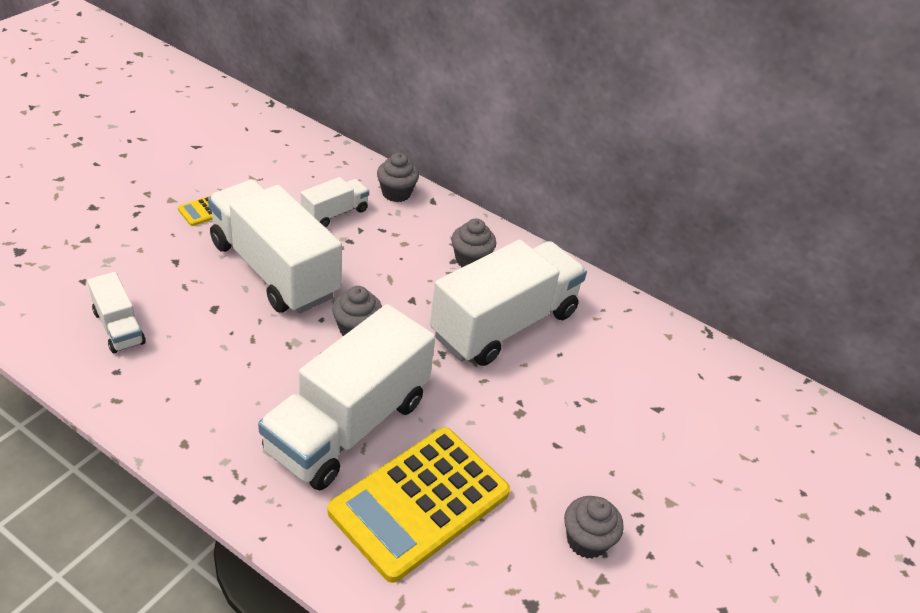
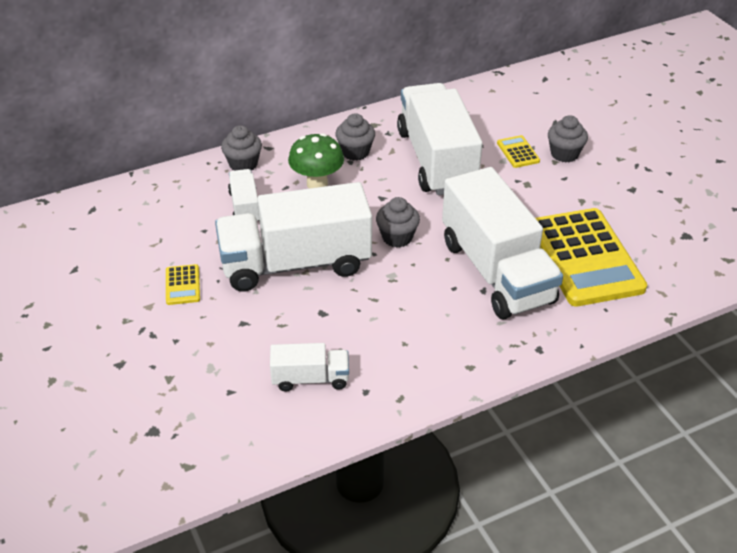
camera: 55 degrees left, 0 degrees up
grey cupcake [564,496,624,559] -> grey cupcake moved to [548,115,588,163]
none -> green mushroom [288,133,344,189]
none -> yellow calculator [497,135,540,168]

